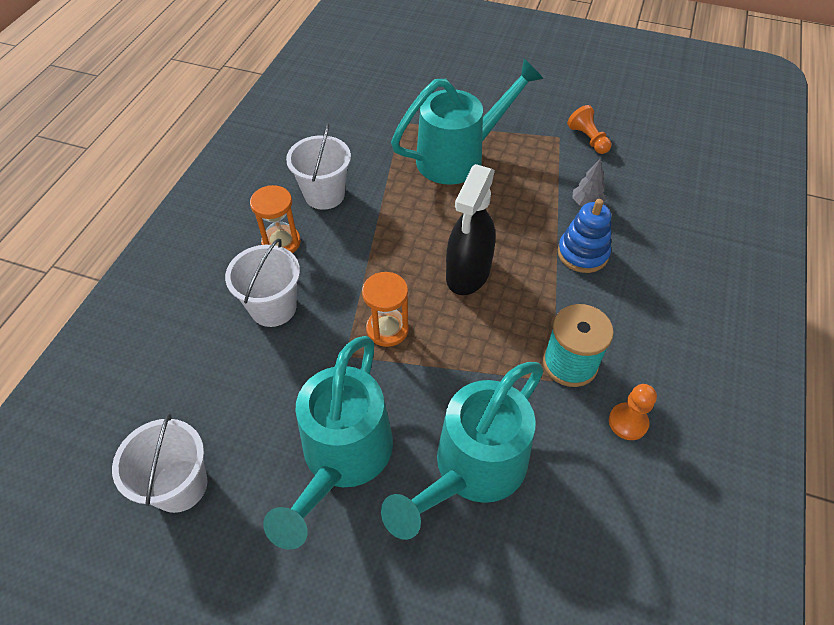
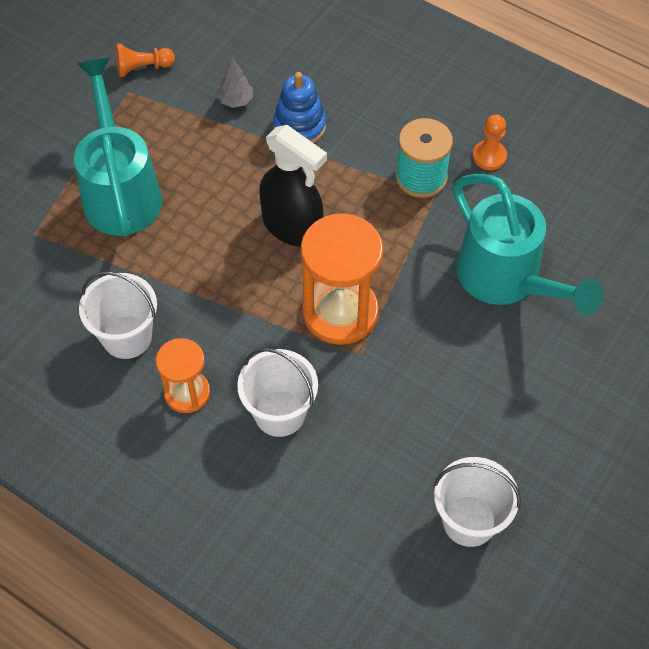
camera: 75 degrees left, 5 degrees up
turquoise watering can [263,336,393,550] -> none
orange hourglass [362,272,409,347] -> orange hourglass [301,214,383,345], size x1.71

